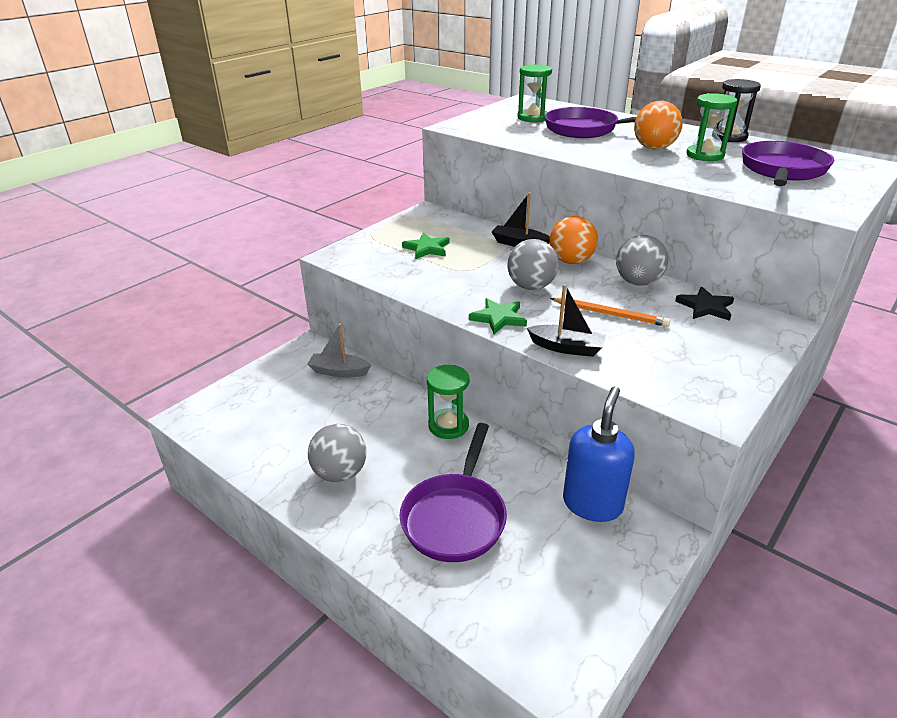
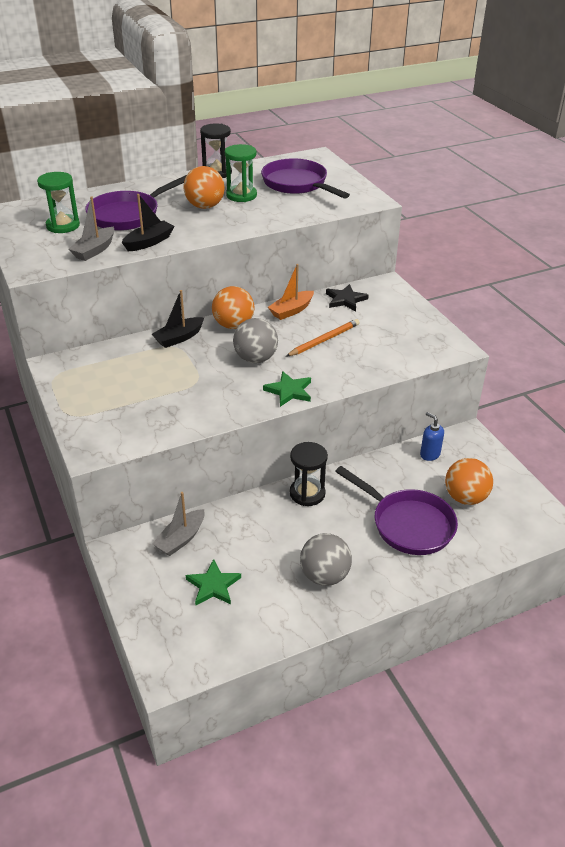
camera: 65 degrees left, 5 degrees up
green star [402,233,449,259] -> green star moved to [186,559,241,605]
green hourglass [427,365,469,439] -> black hourglass [290,442,328,506]
black boat [527,284,606,357] -> black boat moved to [122,194,174,251]
blue soap dispenser [563,387,635,522] -> blue soap dispenser [420,412,444,461], size x0.52
grey ball [616,235,668,286] -> orange boat [268,264,314,320]
none -> grey boat [68,196,114,261]
none -> orange ball [445,458,493,505]

